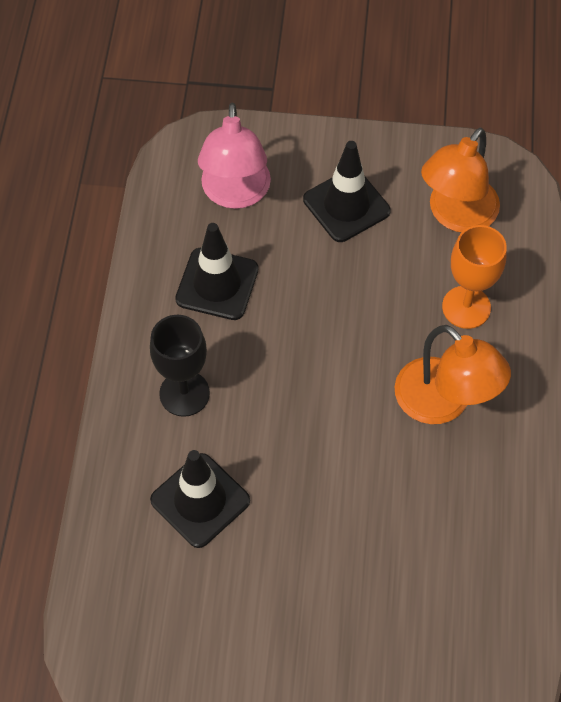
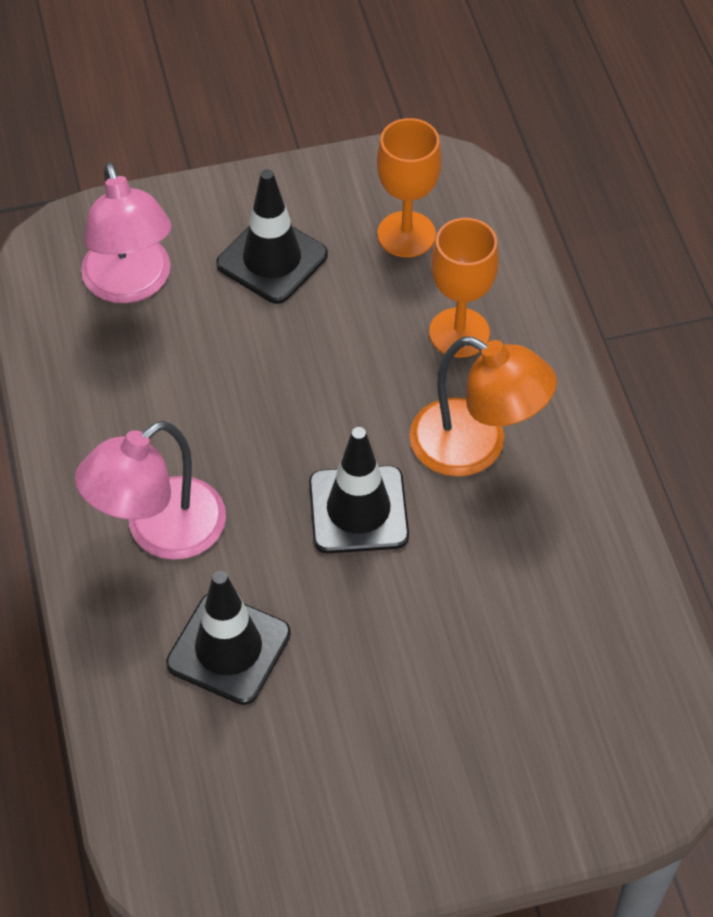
camera: 20 degrees left, 5 degrees down
black goblet [150,315,210,417] -> pink lamp [75,421,226,560]
black traffic cone [175,223,259,320] -> black traffic cone moved to [309,427,409,553]
orange lamp [421,128,500,233] -> orange goblet [377,118,442,257]

